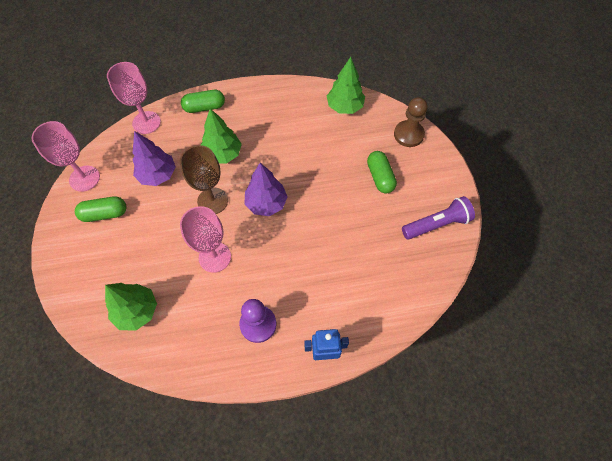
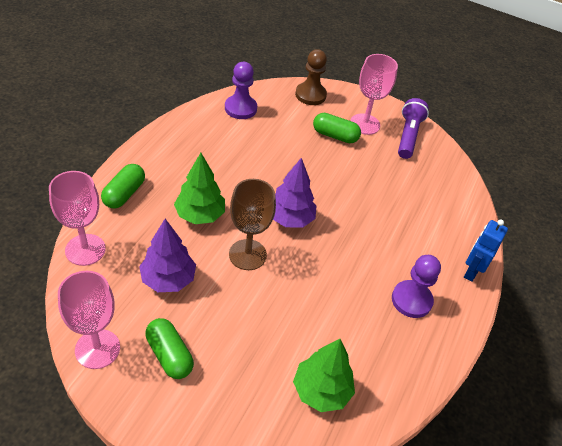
camera: 60 degrees left, 15 degrees down
green capsule [75,196,127,222] -> green capsule turned 60 degrees counterclockwise [145,318,194,379]
pink goblet [180,206,231,273] -> pink goblet moved to [350,54,398,135]
green tree [327,57,365,114] -> purple pawn [225,62,257,119]

